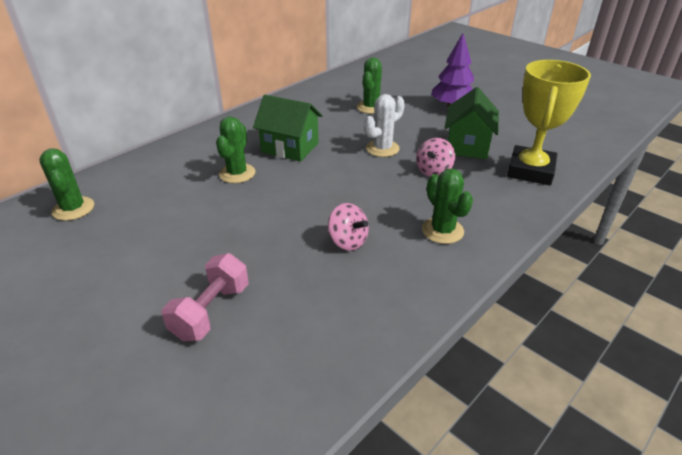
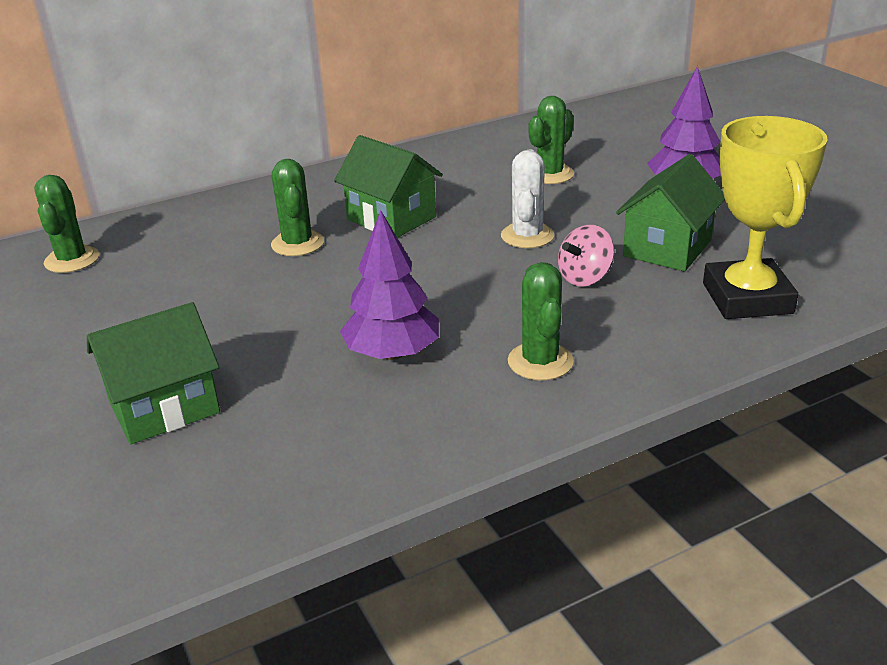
camera: 20 degrees right, 5 degrees down
pink dumbbell [162,253,249,341] -> green house [87,302,220,444]
green cactus [216,116,255,183] -> green cactus turned 45 degrees counterclockwise [271,159,324,256]
pink spinning top [328,203,369,251] -> purple tree [340,211,439,360]
white cactus [364,94,405,157] -> white cactus turned 60 degrees counterclockwise [501,149,554,248]
yellow trophy [507,60,591,185] -> yellow trophy turned 45 degrees counterclockwise [703,116,828,319]

